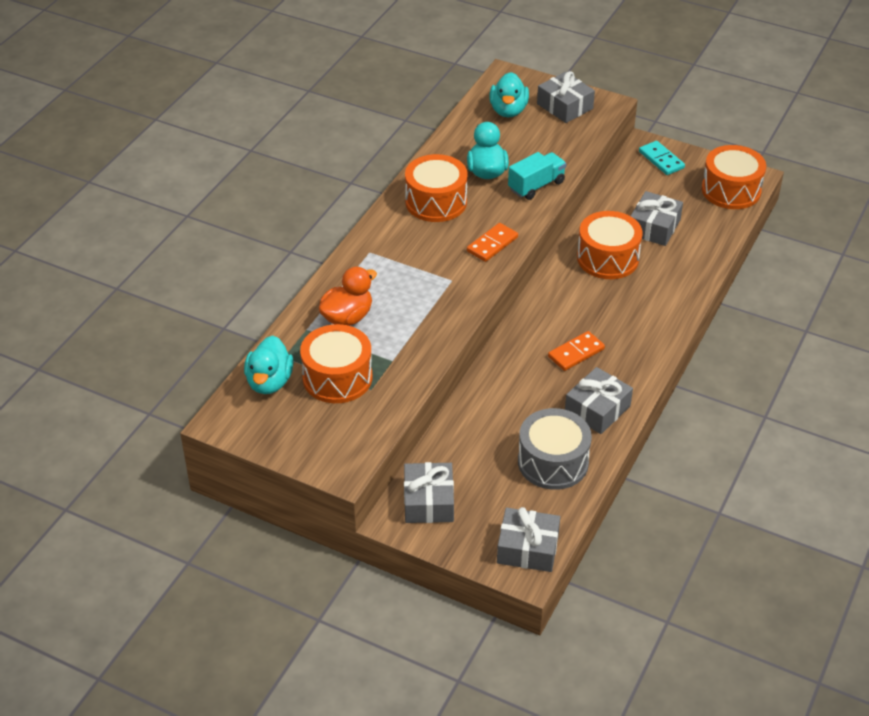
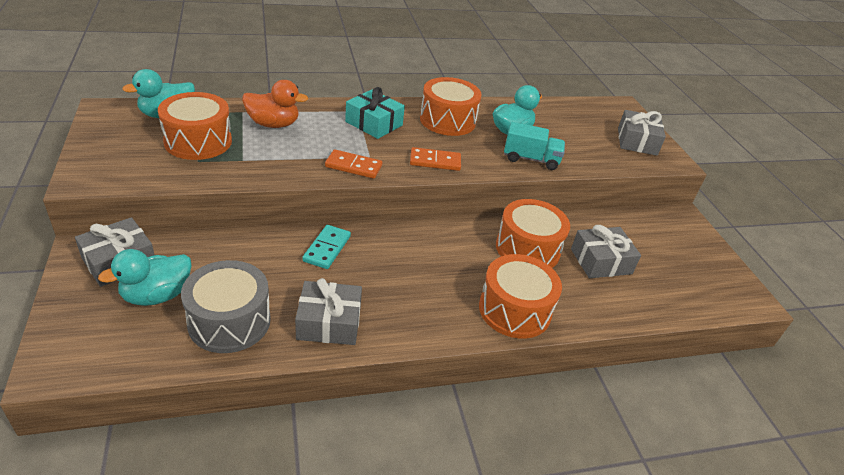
camera: 45 degrees right, 5 degrees down
turquoise duck [489,72,529,117] -> turquoise duck moved to [98,249,191,306]
grey gift [497,507,560,572] -> none
orange domino [548,331,605,371] -> orange domino moved to [325,149,382,179]
turquoise domino [639,141,685,175] -> turquoise domino moved to [302,225,351,269]
orange drum [702,145,766,209] -> orange drum moved to [479,254,562,339]
none -> turquoise gift [345,87,405,139]

